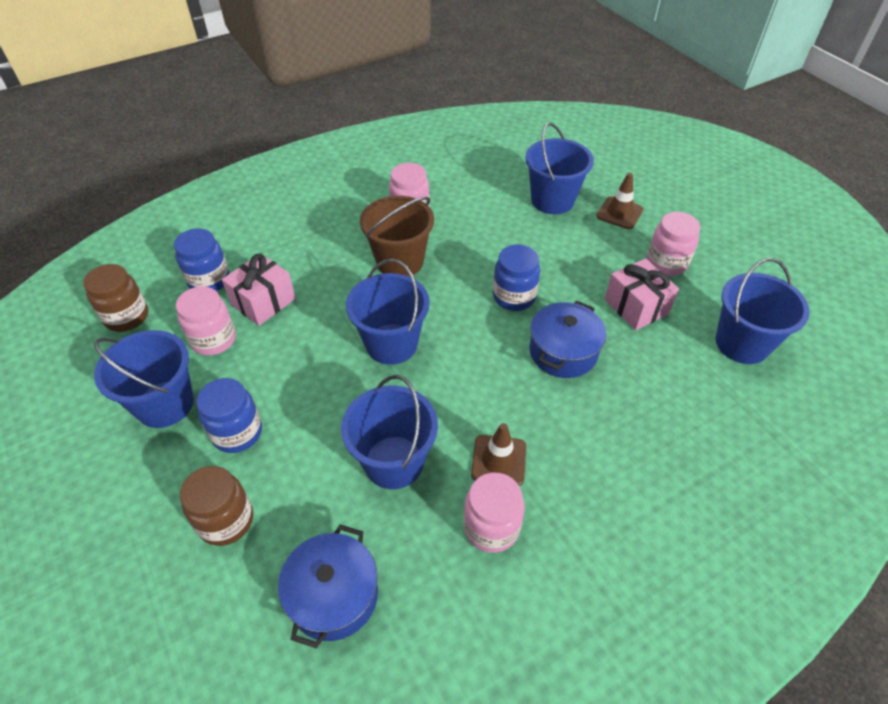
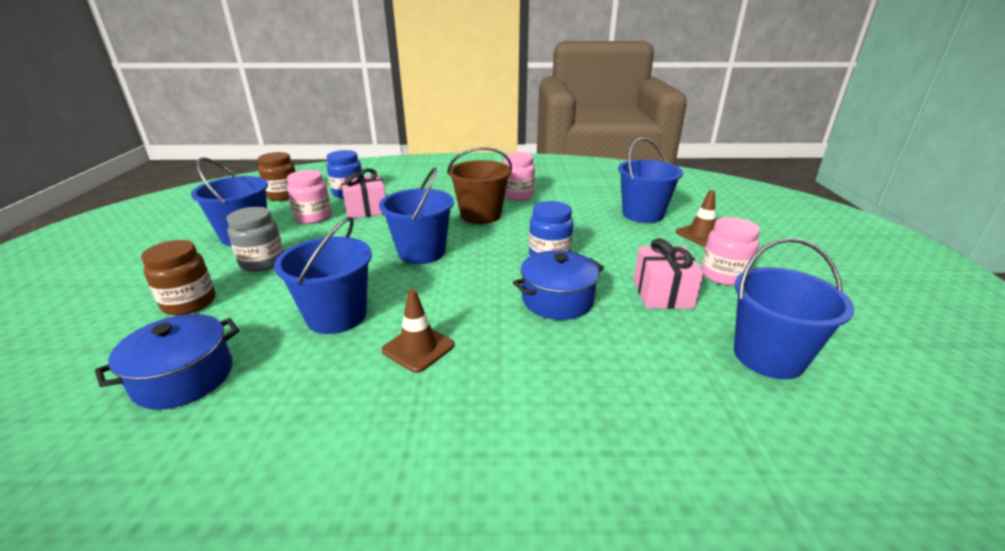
camera: 30 degrees right, 20 degrees down
blue jar [196,378,262,453] -> grey jar [226,207,284,272]
pink jar [464,473,525,553] -> none

